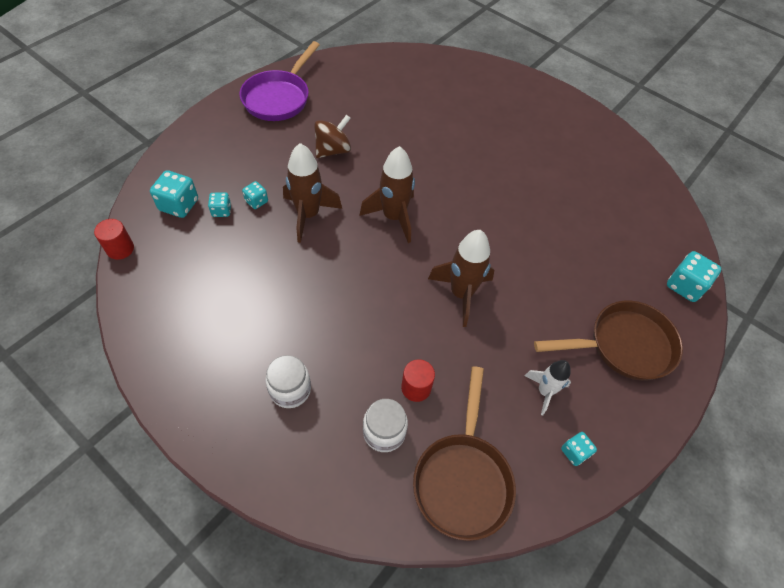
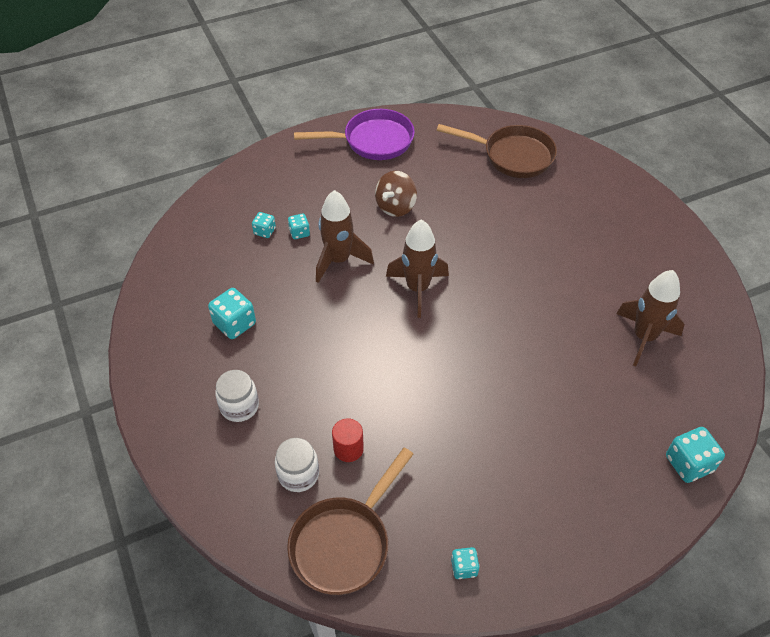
camera: 30 degrees right, 5 degrees down
red cylinder [94,219,134,260] -> none
turquoise dice [150,170,198,218] -> turquoise dice moved to [208,288,256,339]
purple pan [240,41,320,121] -> purple pan turned 150 degrees counterclockwise [294,109,415,160]
brown spinning top [314,115,351,158] -> brown spinning top turned 135 degrees clockwise [375,171,417,217]
brown rocket [428,230,494,327] -> brown rocket moved to [616,270,684,366]
white rocket [525,360,571,415] -> none
brown pan [534,301,683,381] -> brown pan moved to [437,124,557,178]

